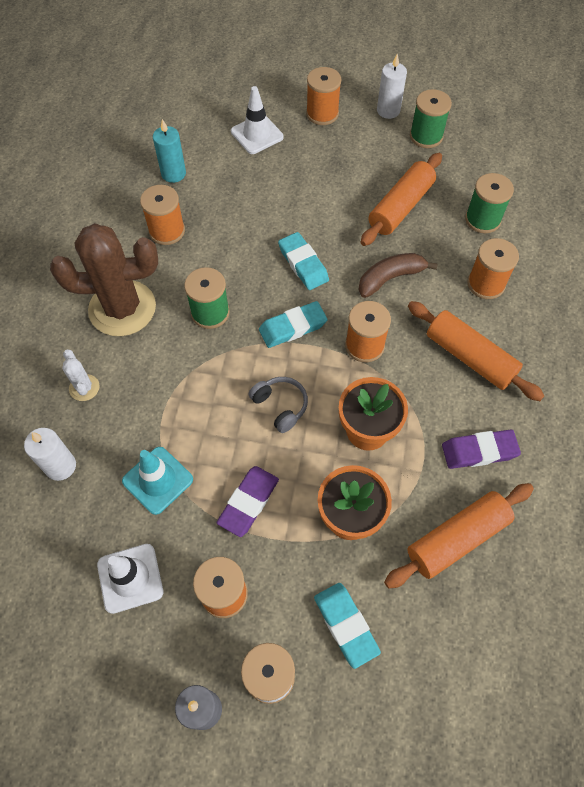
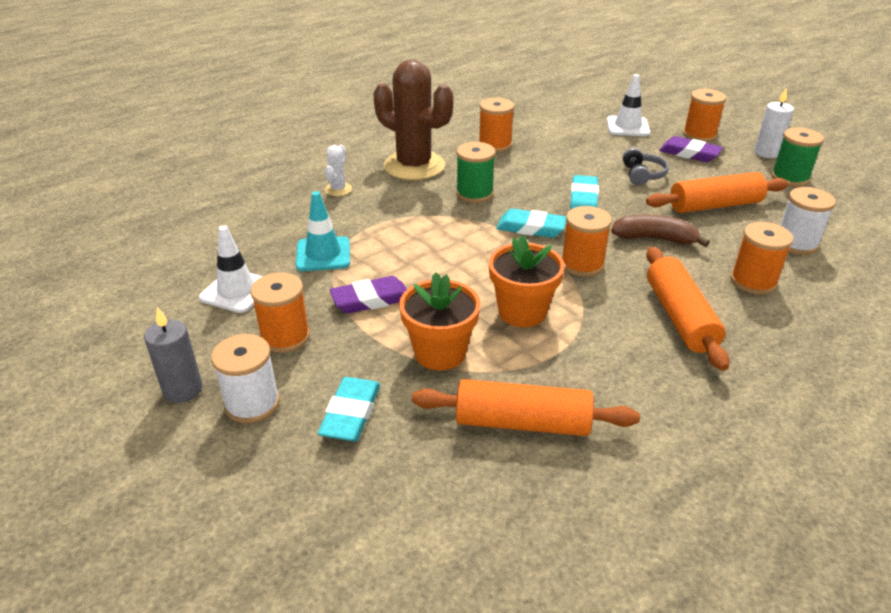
camera: 40 degrees right, 25 degrees down
white candle [24,428,76,481] -> none
turquoise candle [153,119,186,183] -> none
grey headphones [248,377,308,433] -> grey headphones moved to [623,148,669,185]
purple eraser [442,429,521,469] -> purple eraser moved to [659,136,723,162]
green spool [465,173,514,233] -> white spool [780,187,836,255]

